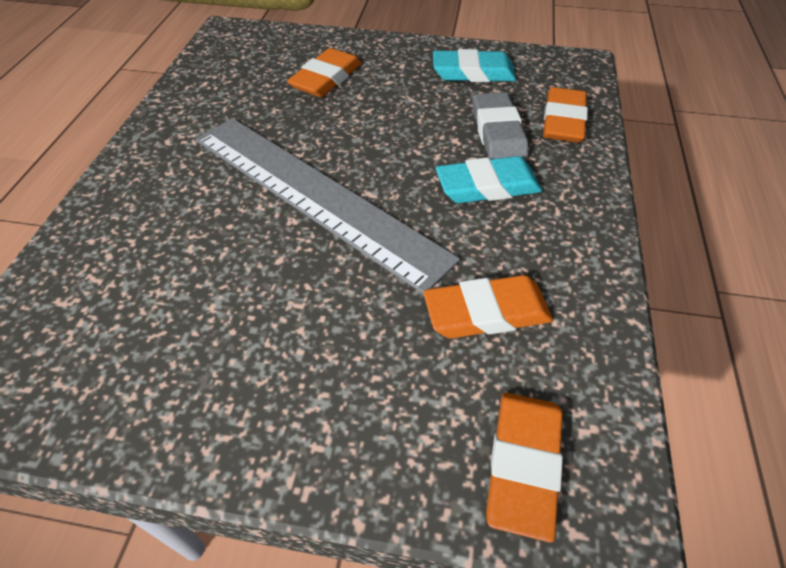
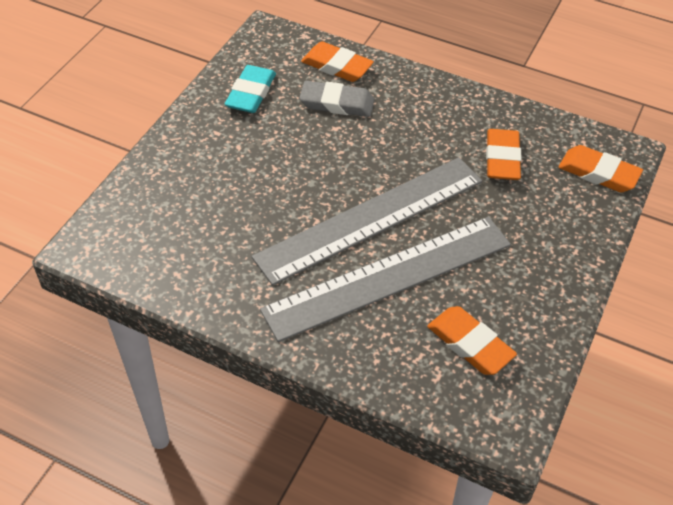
camera: 75 degrees left, 0 degrees up
orange eraser [287,48,362,97] -> orange eraser moved to [427,306,517,375]
turquoise eraser [436,156,542,203] -> none
none -> grey ruler [260,217,511,342]

